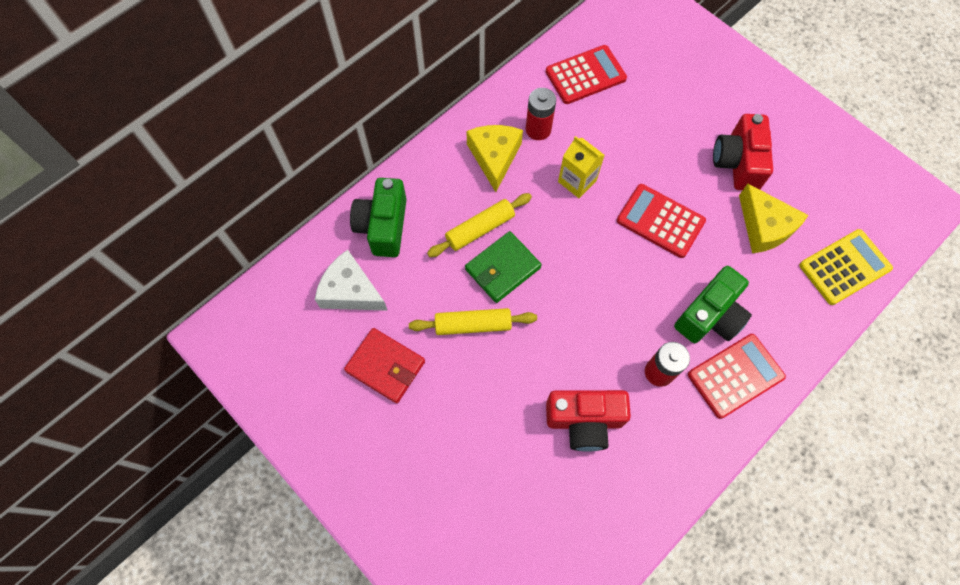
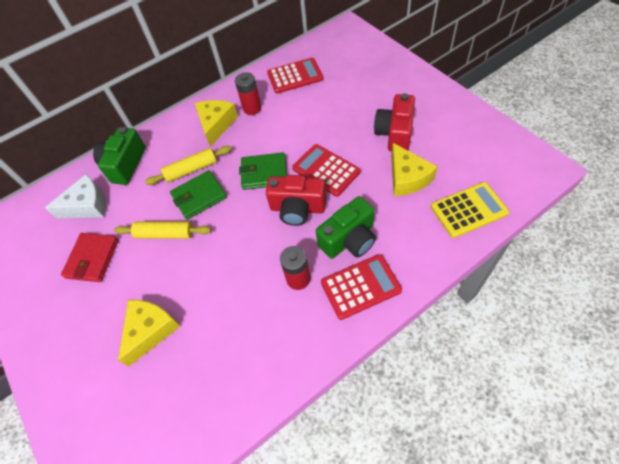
camera: 15 degrees right, 10 degrees down
white cheese [315,250,388,311] -> white cheese turned 120 degrees clockwise [45,174,106,218]
red wallet [344,328,425,403] -> red wallet turned 60 degrees clockwise [61,233,119,282]
red camera [546,390,631,452] -> red camera moved to [266,175,327,226]
yellow carton [558,136,605,198] -> none
none -> yellow cheese [118,300,181,366]
none -> green wallet [239,152,287,190]

